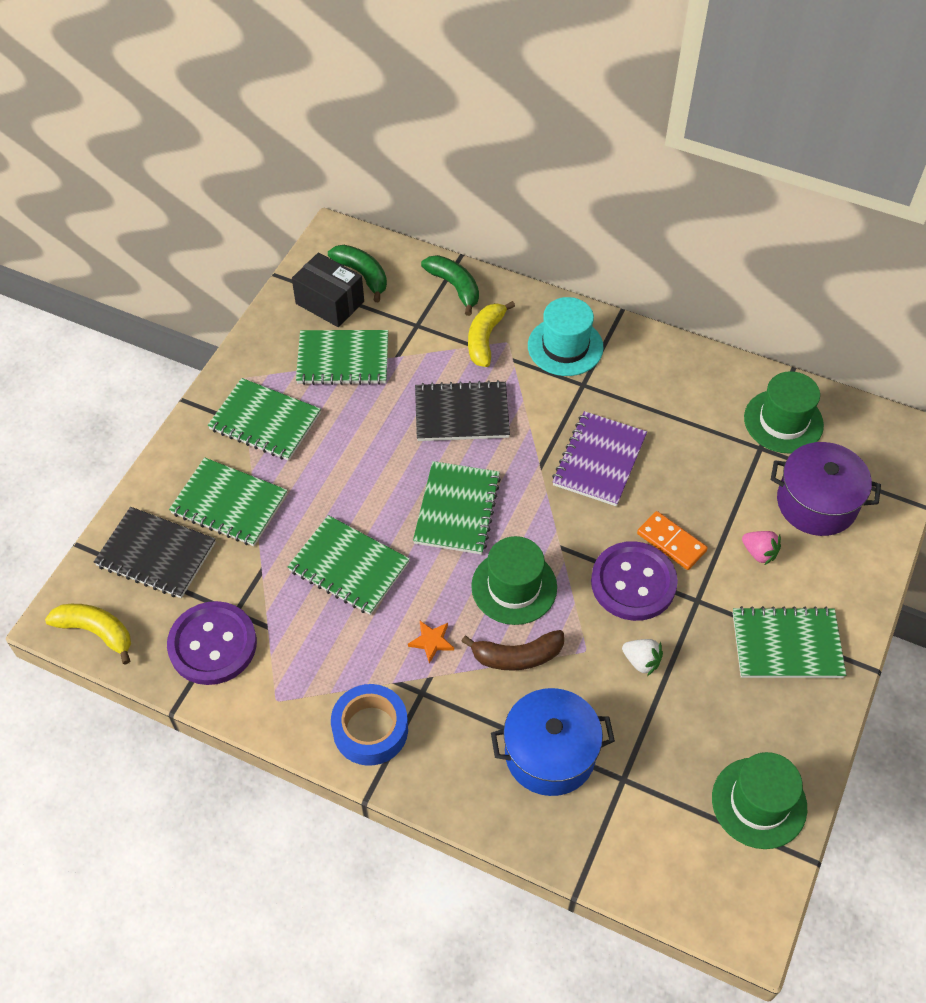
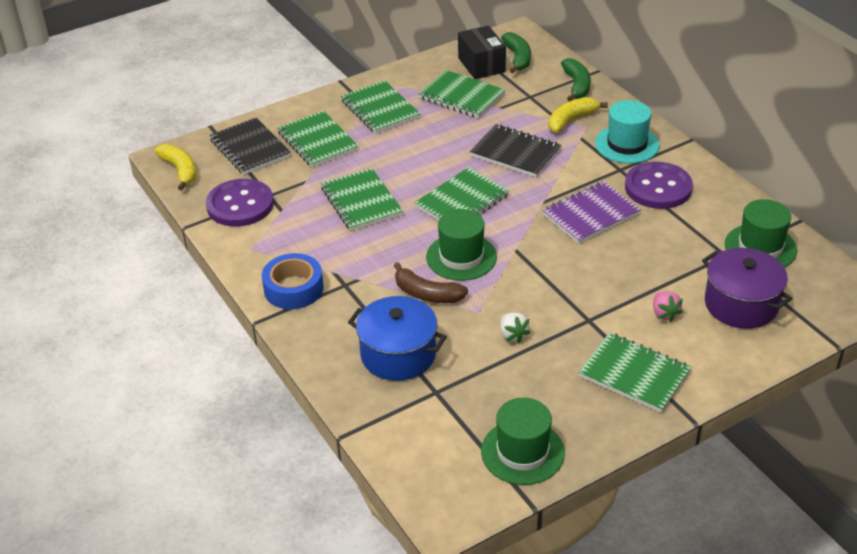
camera: 35 degrees right, 15 degrees down
orange star [408,621,454,663] -> none
purple button [591,541,678,621] -> purple button moved to [625,162,693,209]
orange domino [637,511,707,570] -> none

